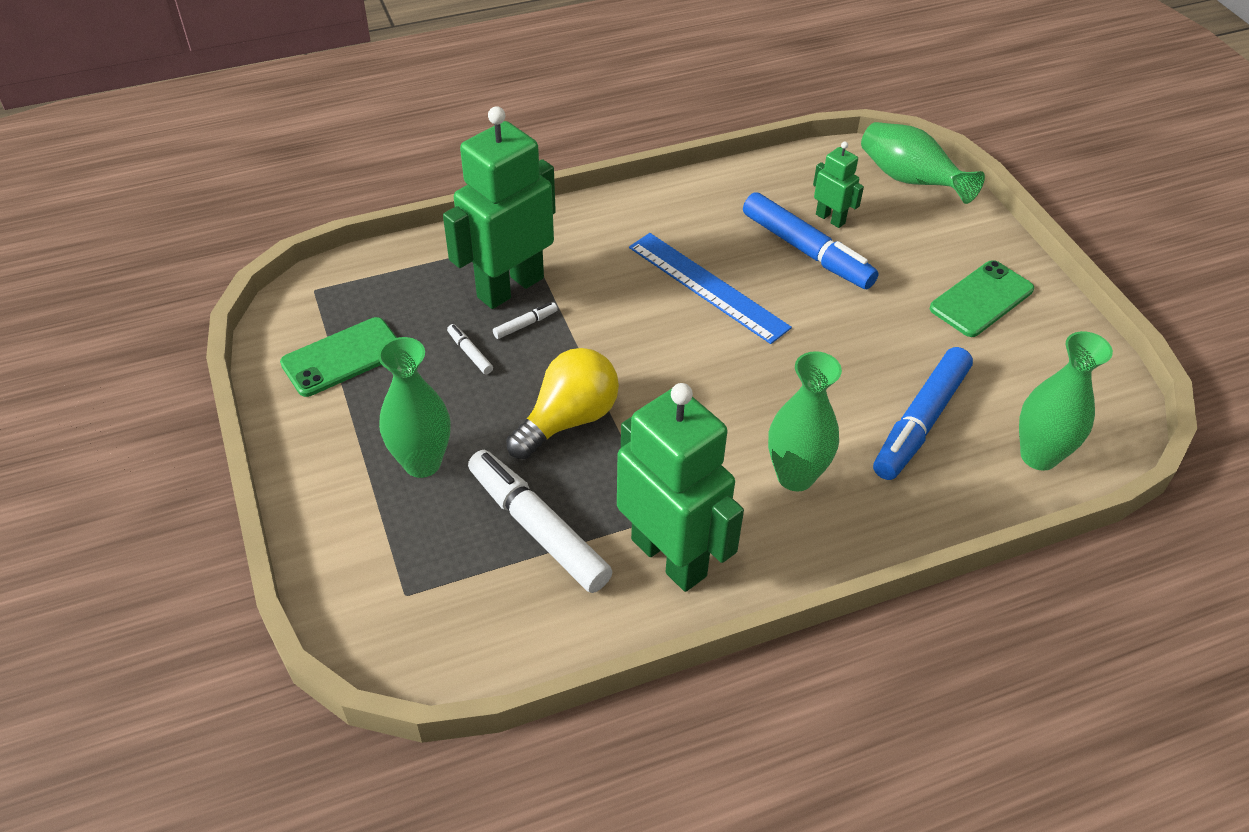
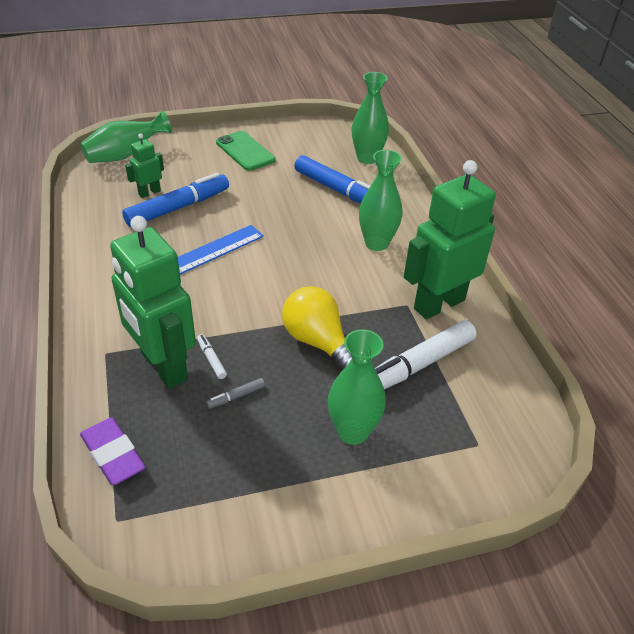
camera: 85 degrees left, 5 degrees down
green phone [280,317,397,397] -> none
white marker [447,324,493,374] -> grey marker [206,378,265,409]
none -> purple eraser [80,417,145,485]

